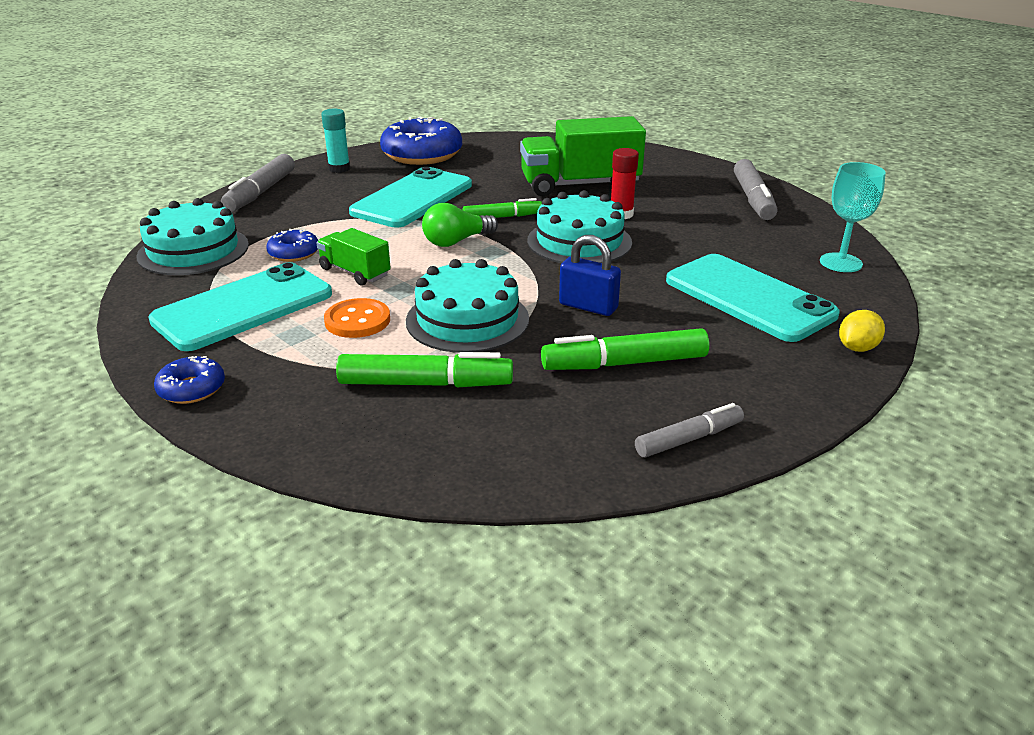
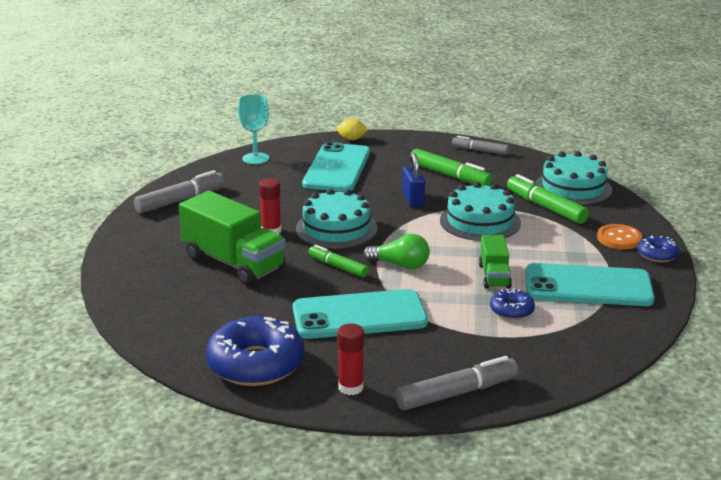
camera: 130 degrees left, 5 degrees down
turquoise cake [137,198,249,275] -> turquoise cake moved to [536,151,612,205]
turquoise glue stick [321,109,350,173] -> red glue stick [337,323,364,395]
orange button [324,298,390,338] -> orange button moved to [597,224,642,250]

